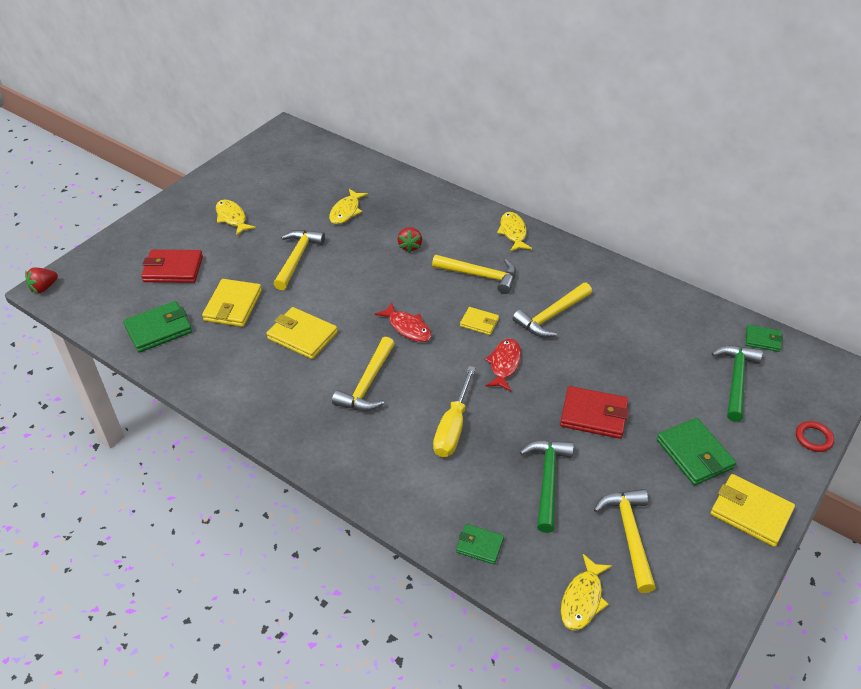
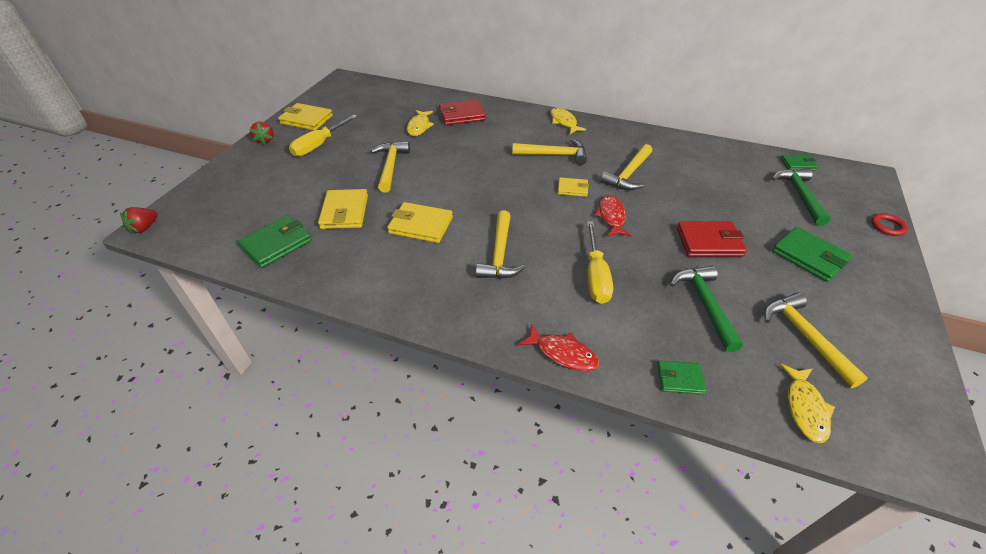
camera: 15 degrees left, 0 degrees up
red wallet [141,249,203,283] -> red wallet moved to [439,99,486,125]
yellow fish [216,200,256,236] -> yellow screwdriver [289,115,357,157]
red fish [375,302,432,342] -> red fish moved to [518,324,599,371]
red strawberry [397,227,422,253] -> red strawberry moved to [249,122,274,145]
yellow wallet [711,474,795,547] -> yellow wallet moved to [278,103,333,131]

